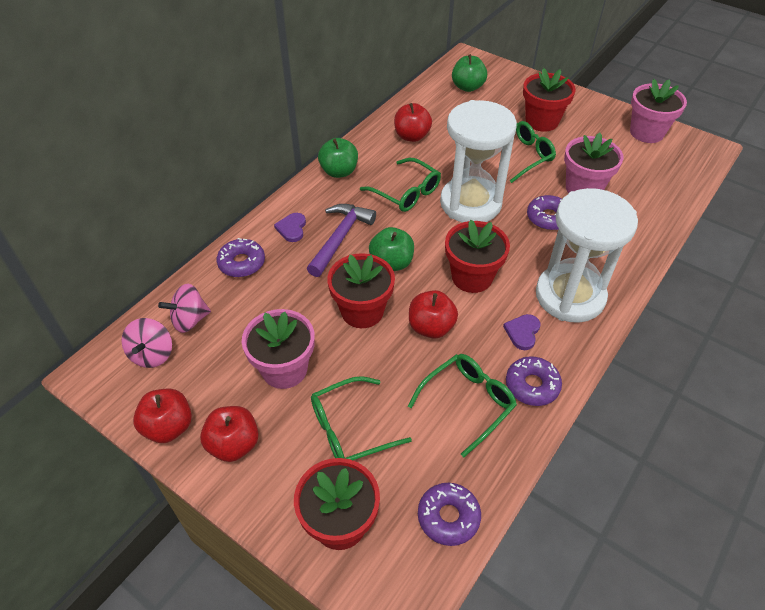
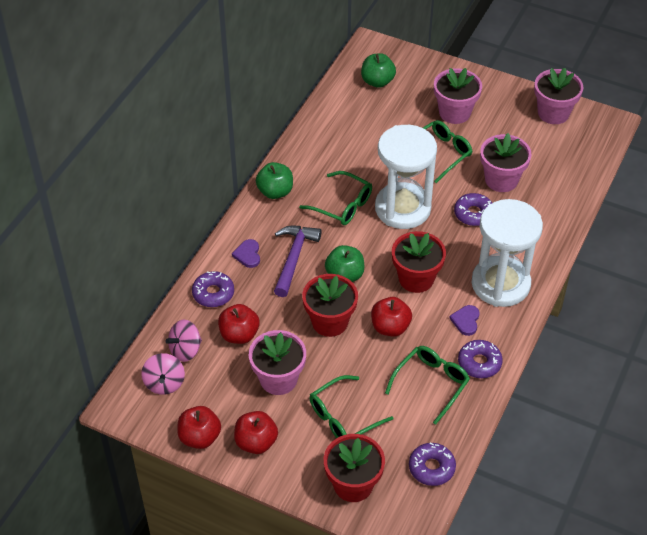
camera: 10 degrees left, 0 degrees up
red apple [394,103,432,142] -> red apple moved to [218,304,259,344]
red flower pot [523,68,576,132] -> pink flower pot [434,68,482,124]

